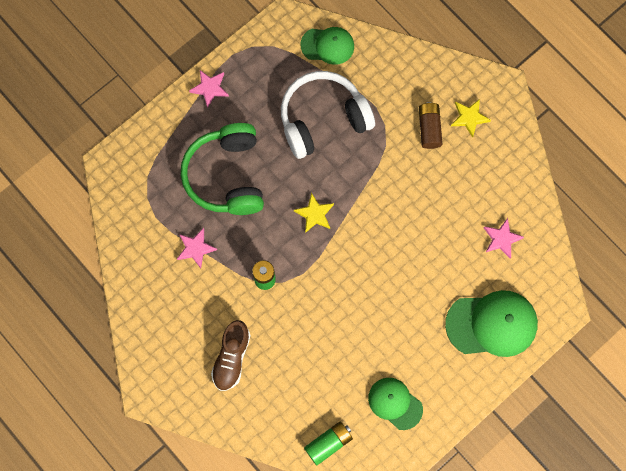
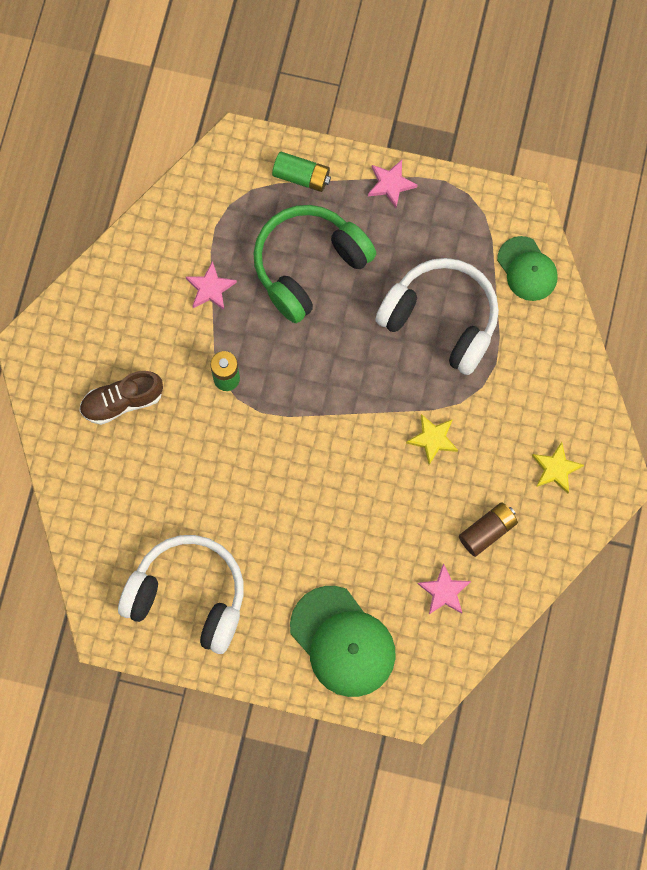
camera: 55 degrees right, 0 degrees up
yellow star [294,193,334,233] -> yellow star moved to [406,414,458,465]
green battery [304,421,353,465] -> green battery moved to [272,152,331,192]
green cap [368,378,423,430] -> white headphones [118,535,244,654]
brown battery [419,102,442,149] -> brown battery moved to [459,502,518,557]

